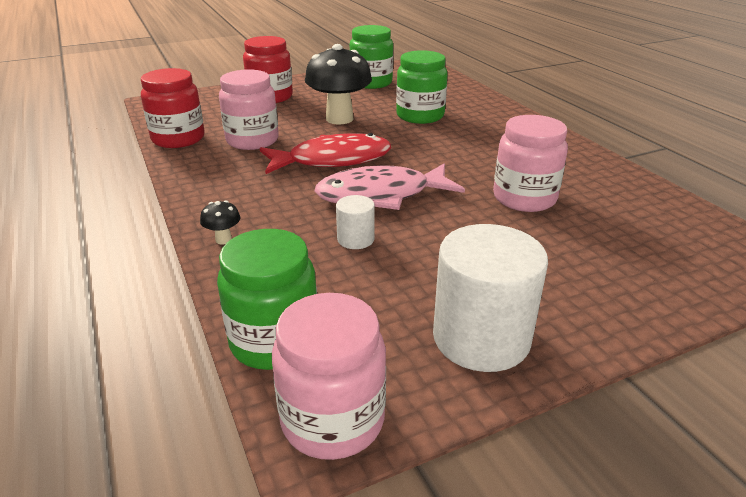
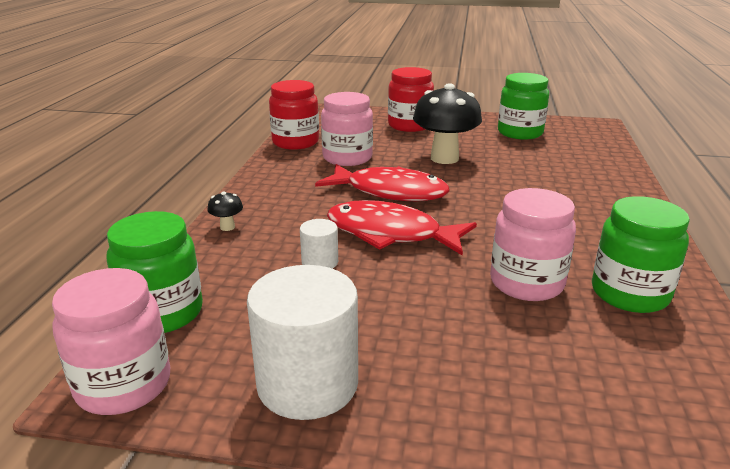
camera: 35 degrees right, 5 degrees down
pink fish [314,163,465,210] -> red fish [327,200,477,256]
green jar [396,50,448,124] -> green jar moved to [592,196,690,313]

